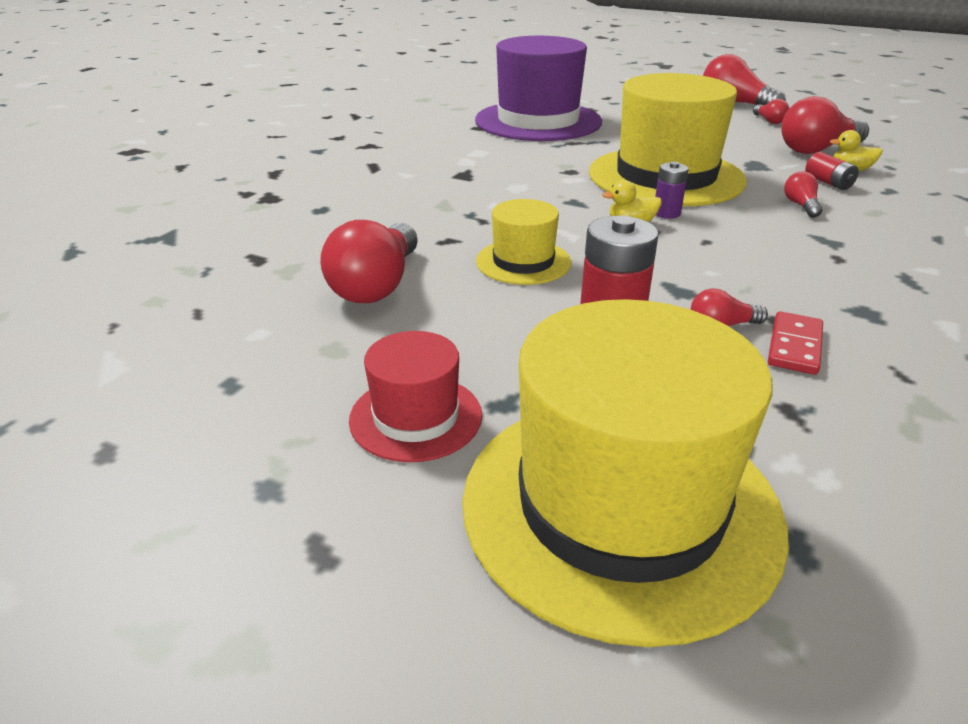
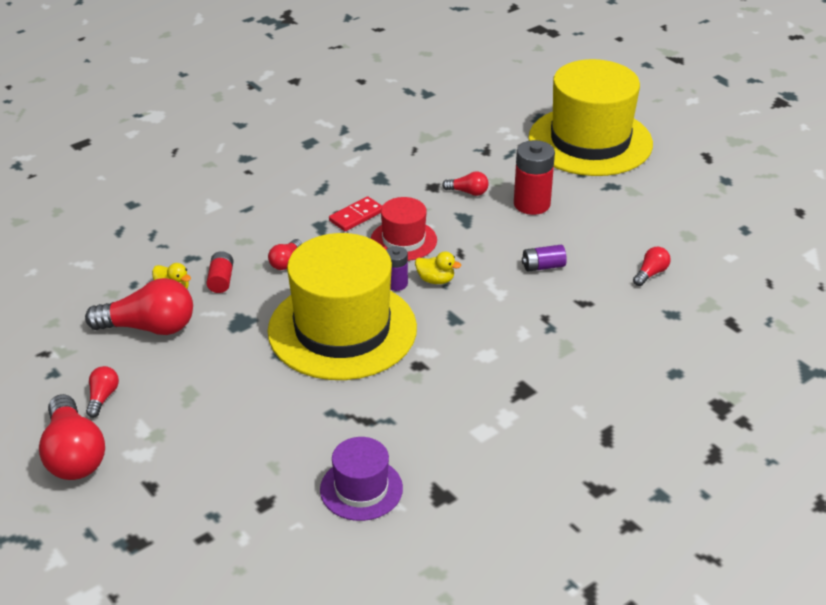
camera: 155 degrees left, 5 degrees up
red light bulb [320,220,418,303] -> red light bulb [633,247,671,286], size x0.49
red hat [349,331,482,462] -> red hat moved to [370,197,437,261]
purple hat [475,36,602,141] -> purple hat [320,437,403,521], size x0.49
yellow hat [476,199,572,285] -> purple battery [522,245,567,272]
red domino [768,311,823,375] -> red domino moved to [329,196,382,231]

